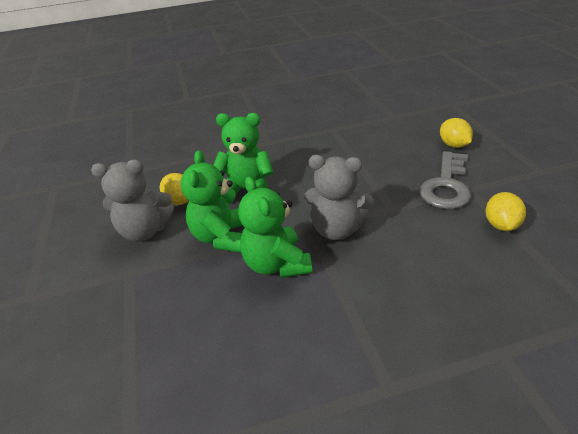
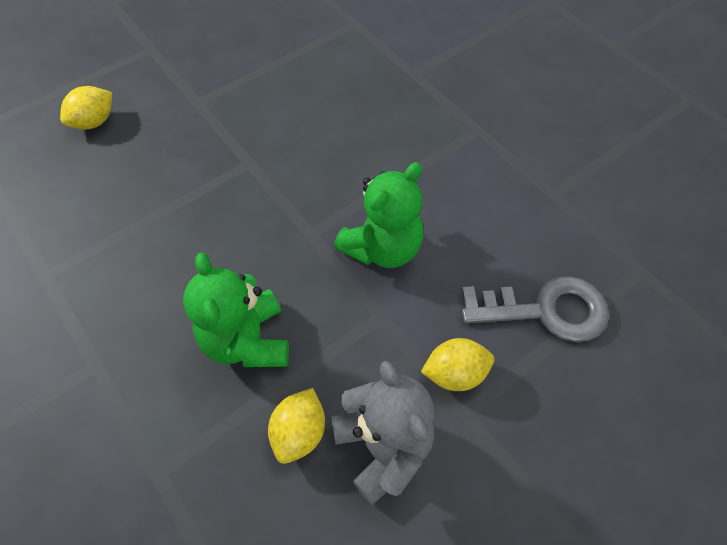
camera: 115 degrees left, 20 degrees up
green teddy bear [181,150,242,252] -> none
grey teddy bear [304,155,374,240] -> none
grey key [420,151,471,209] -> grey key moved to [462,276,609,342]
yellow lemon [485,192,526,231] -> yellow lemon moved to [421,338,494,391]

